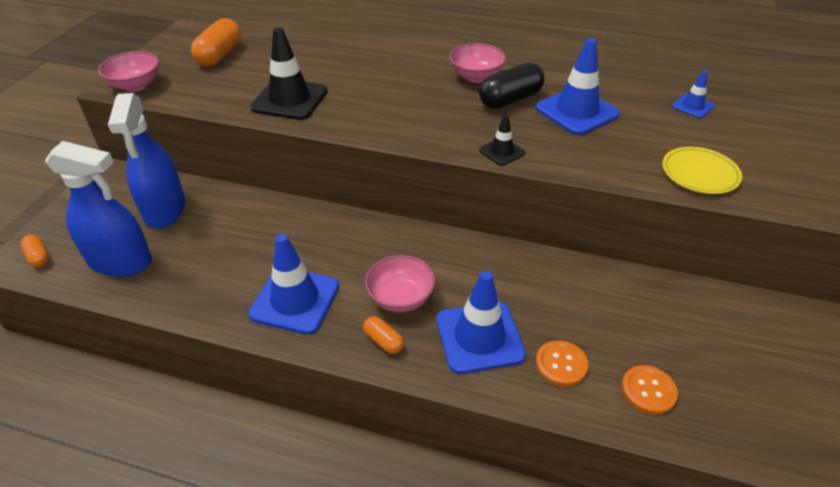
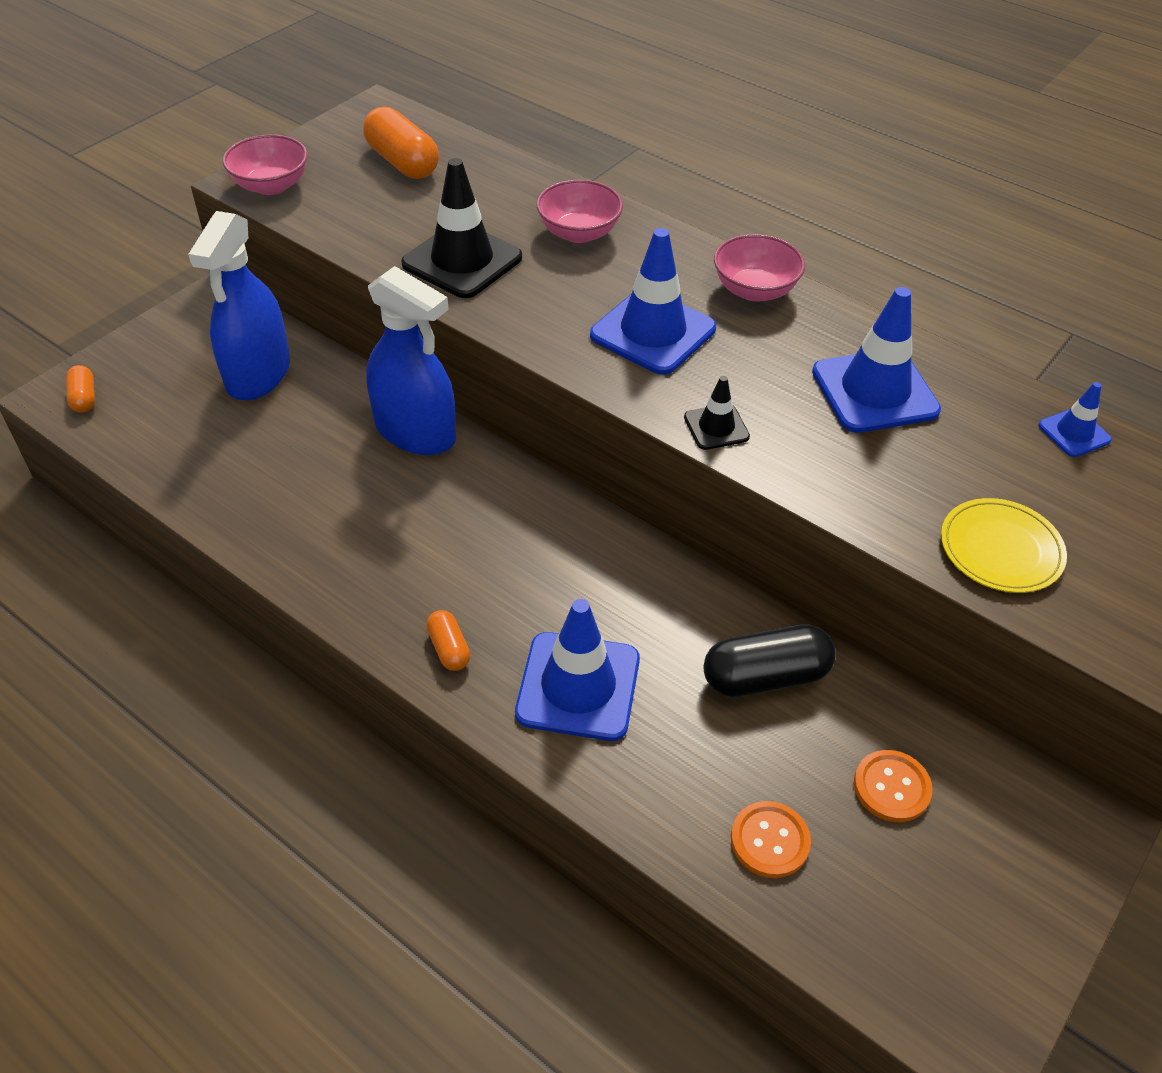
camera: 20 degrees right, 5 degrees up
blue spray bottle [45,141,152,277] -> blue spray bottle moved to [366,266,456,455]
orange capsule [191,18,241,66] -> orange capsule turned 75 degrees counterclockwise [363,107,439,179]
blue traffic cone [248,234,339,335] -> blue traffic cone moved to [590,228,716,375]
pink bowl [365,255,435,312] -> pink bowl moved to [536,180,623,243]
black capsule [479,62,545,109] -> black capsule moved to [704,624,836,697]
orange button [536,340,588,387] -> orange button moved to [854,750,932,822]

